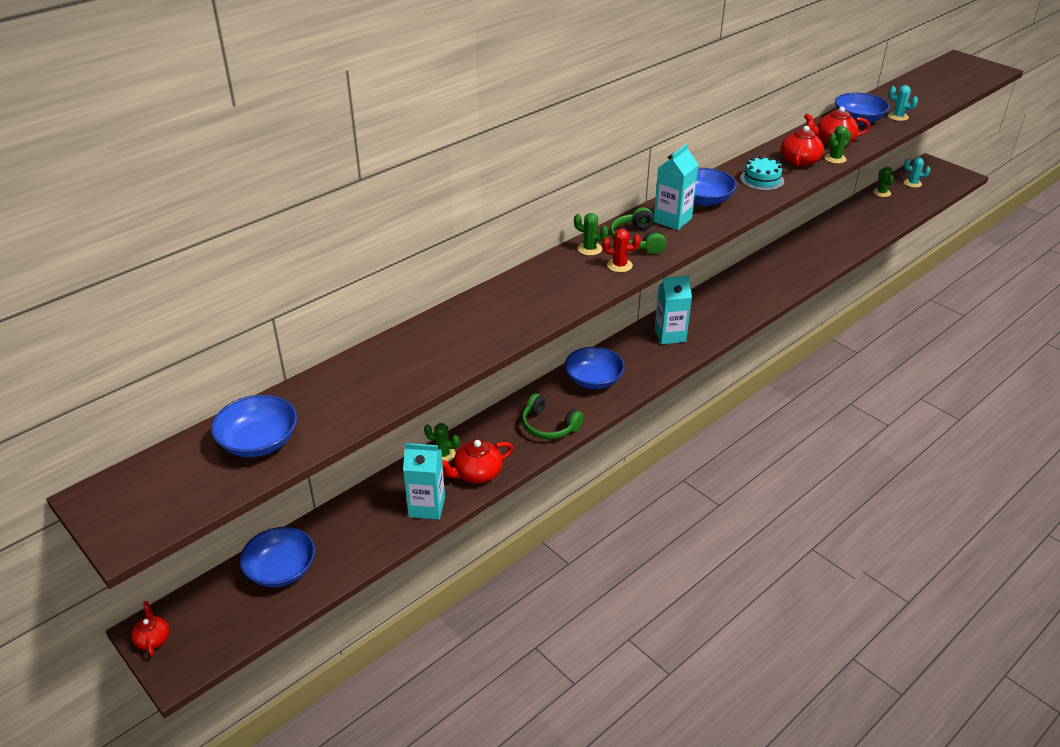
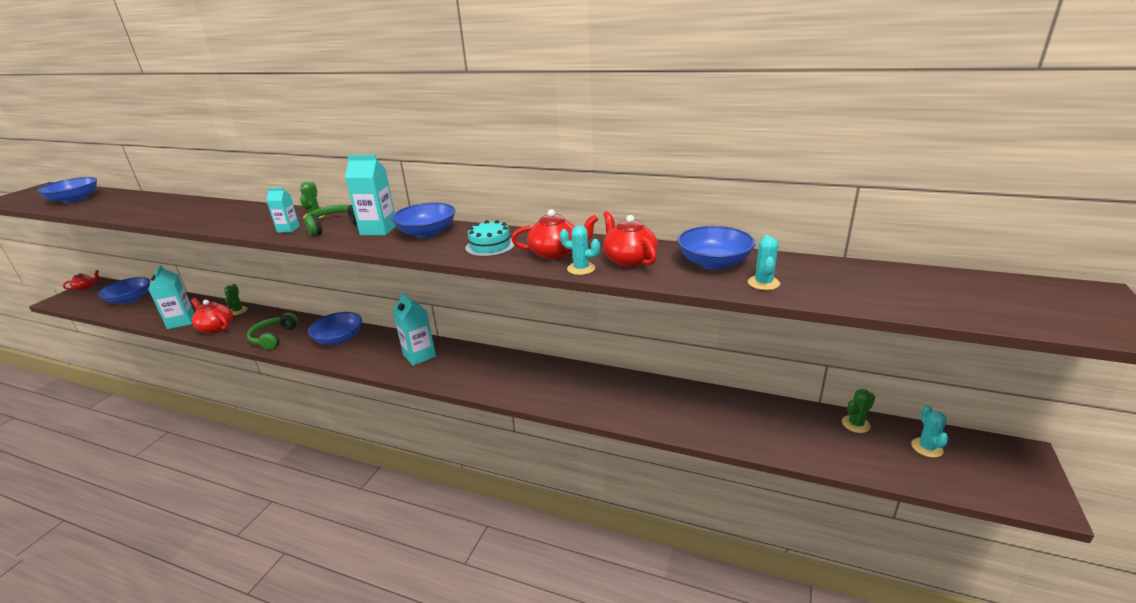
camera: 65 degrees right, 10 degrees down
red cactus [602,229,641,272] -> turquoise carton [266,188,300,233]
green cactus [824,126,851,164] -> turquoise cactus [560,226,600,275]

